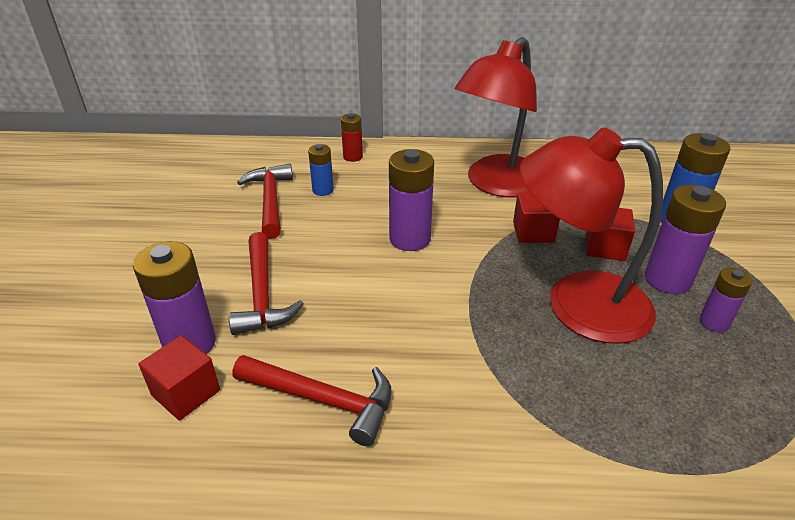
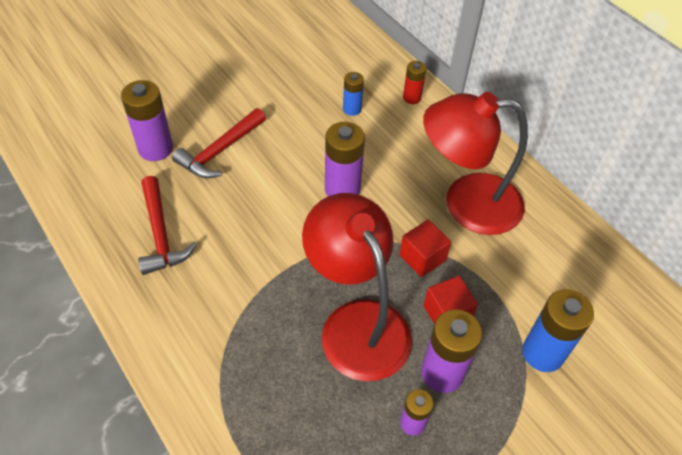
camera: 50 degrees right, 15 degrees up
red cube [138,335,220,421] -> none
red hammer [237,164,293,239] -> none

